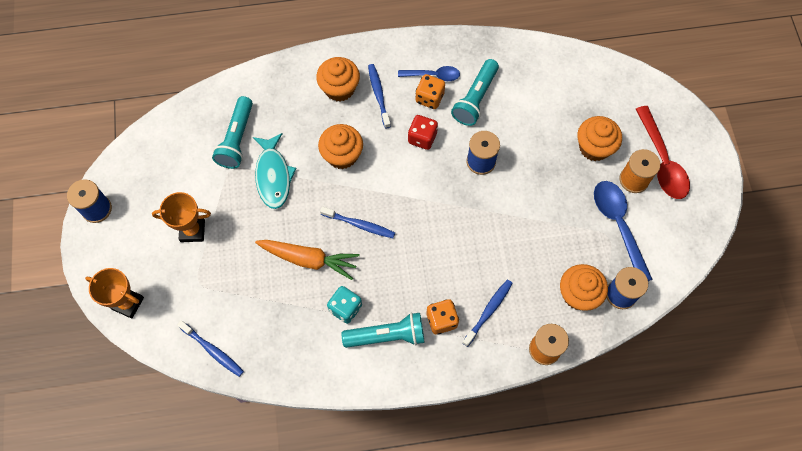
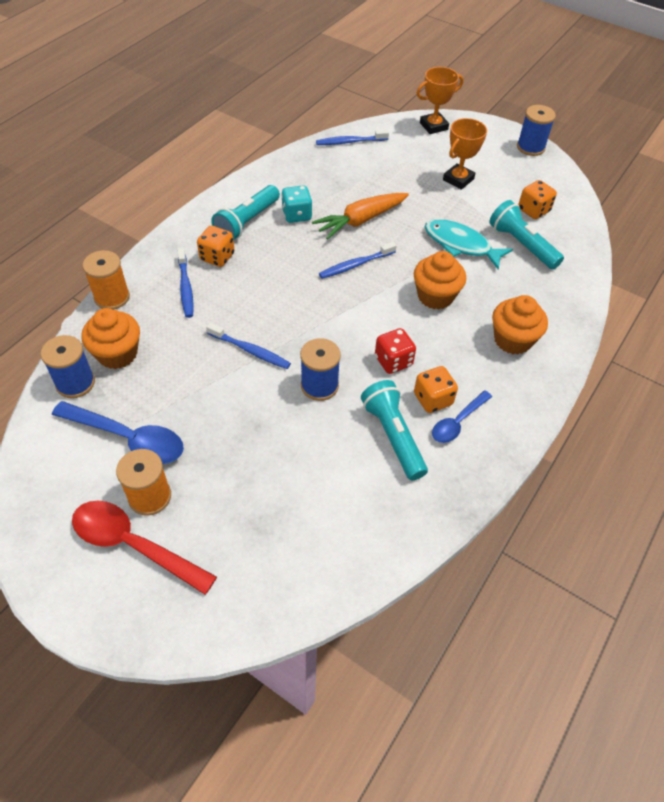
camera: 130 degrees right, 15 degrees down
blue toothbrush [368,64,391,128] -> blue toothbrush moved to [206,323,291,369]
orange cupcake [577,116,622,161] -> none
none -> orange dice [518,180,557,219]

